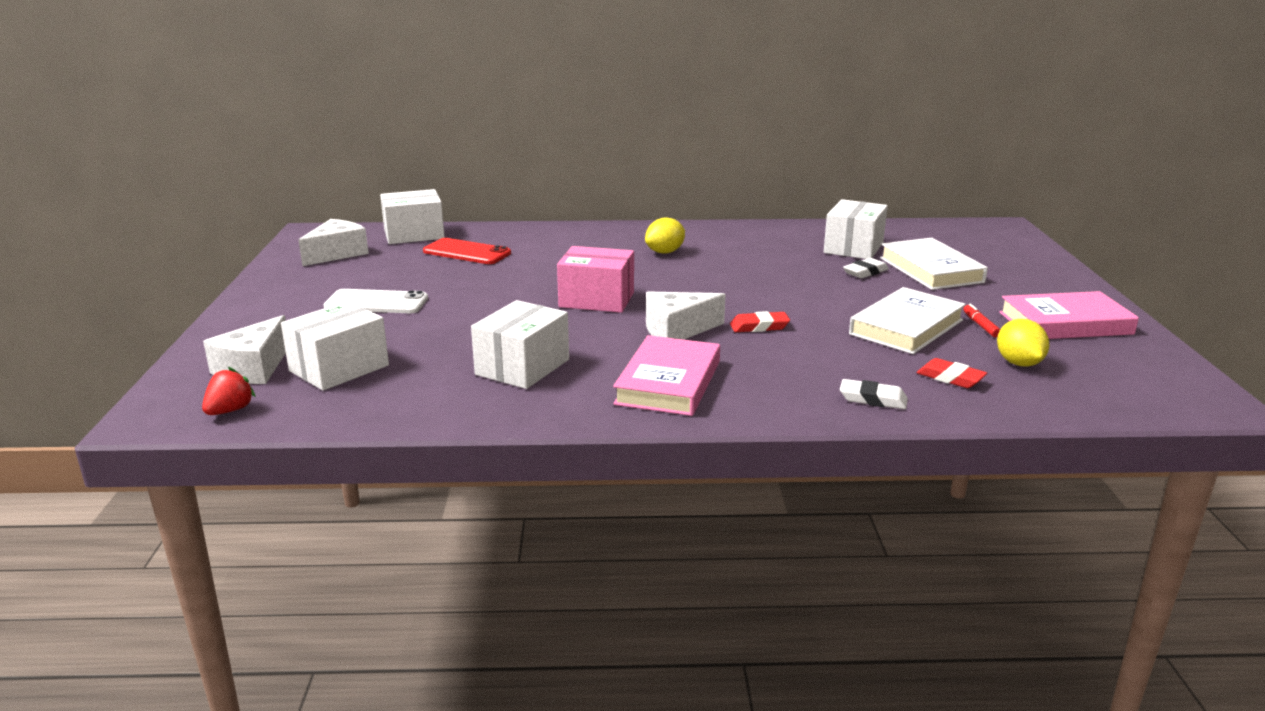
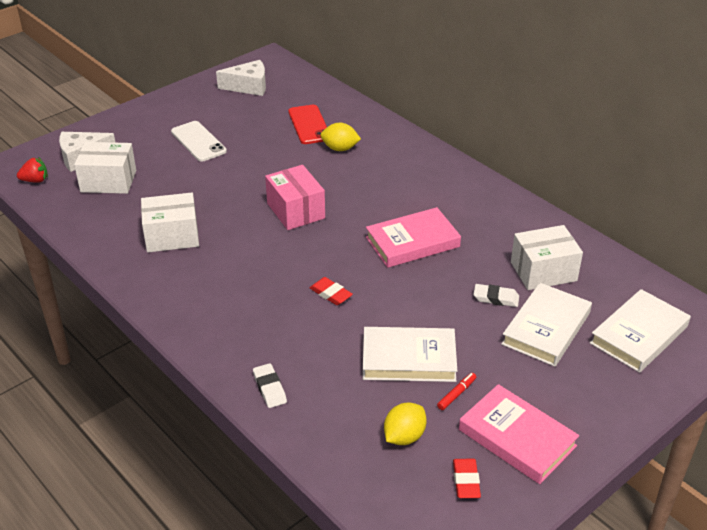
camera: 50 degrees right, 15 degrees up
white box [380,189,445,244] -> none
pink book [613,335,720,416] -> pink book moved to [366,207,461,268]
yellow lemon [645,218,685,254] -> yellow lemon moved to [320,123,361,151]
white cheese [646,291,726,340] -> none
red eraser [917,358,987,388] -> red eraser moved to [453,459,481,498]
none -> white book [590,289,691,373]

